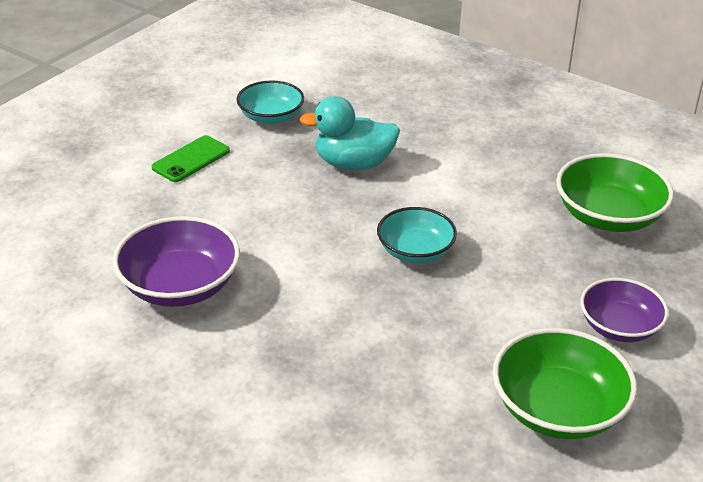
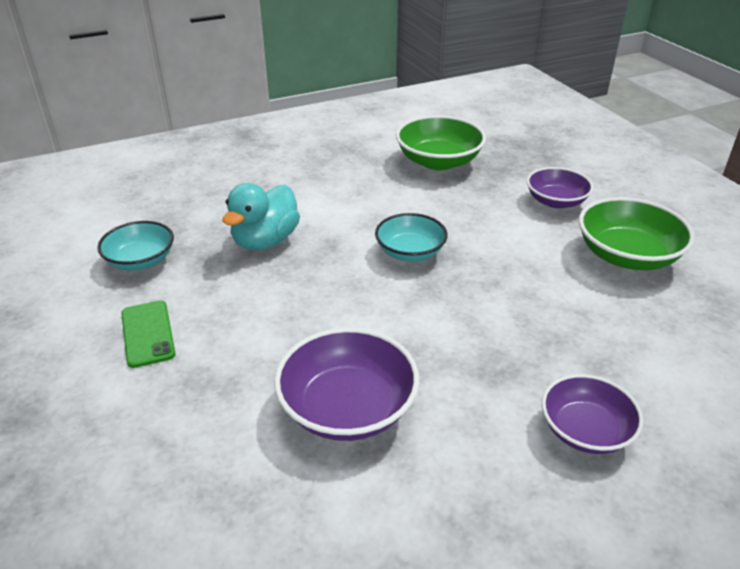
camera: 60 degrees left, 0 degrees up
none -> purple bowl [542,374,643,454]

